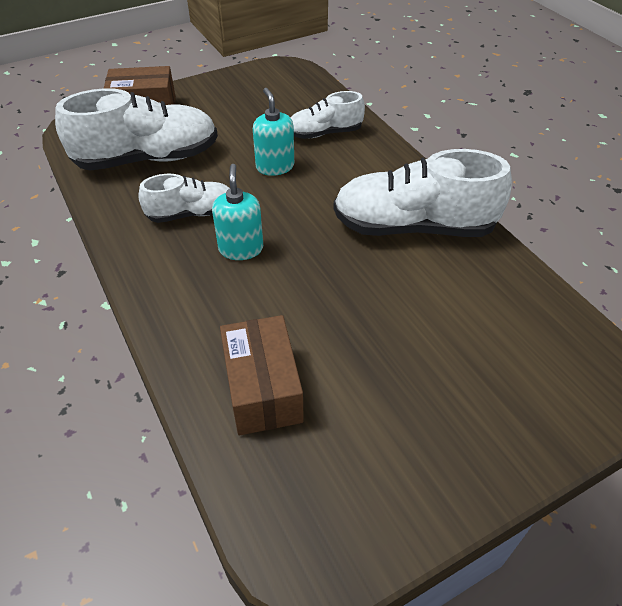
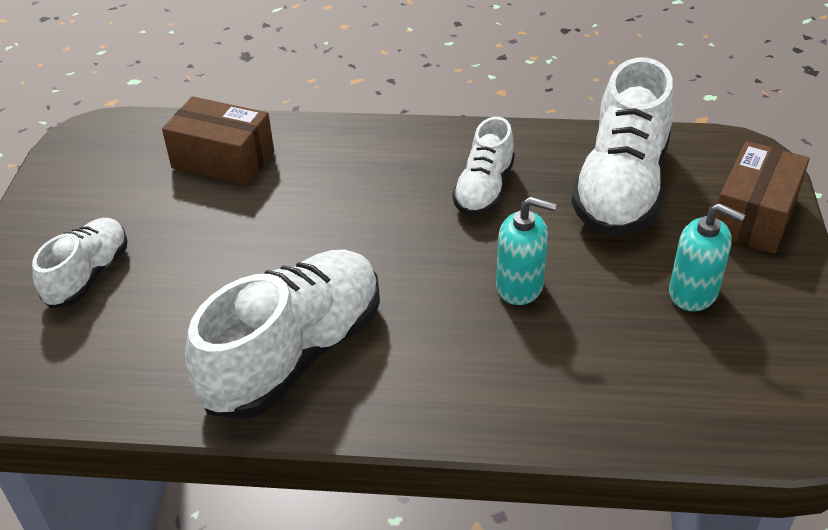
camera: 125 degrees right, 5 degrees down
turquoise soap dispenser [212,164,263,260] -> turquoise soap dispenser moved to [669,203,745,311]
white shoe [291,91,365,139] -> white shoe moved to [32,218,128,308]

